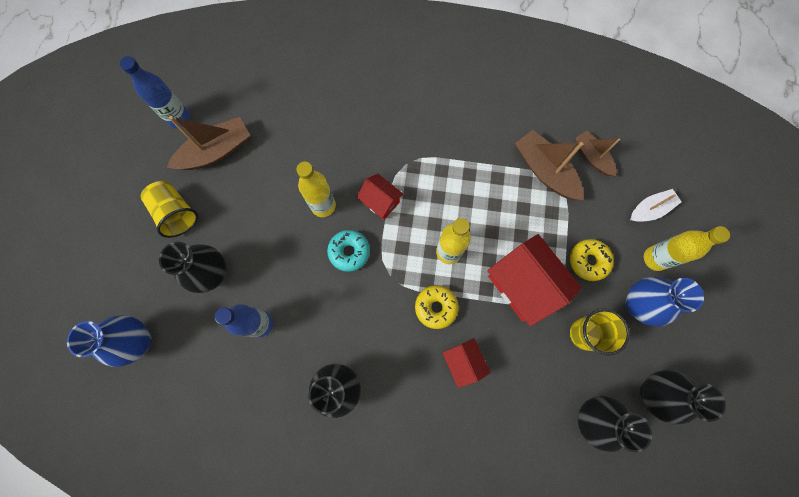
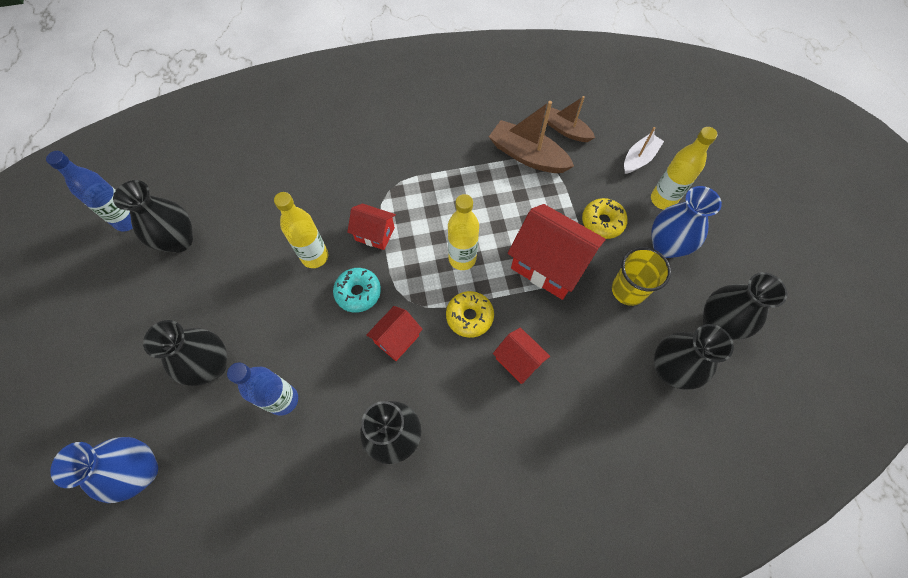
camera: 20 degrees left, 10 degrees down
yellow cup [141,181,198,238] -> none
brown boat [167,116,250,170] -> black vase [113,180,193,253]
none -> red house [366,306,423,361]

